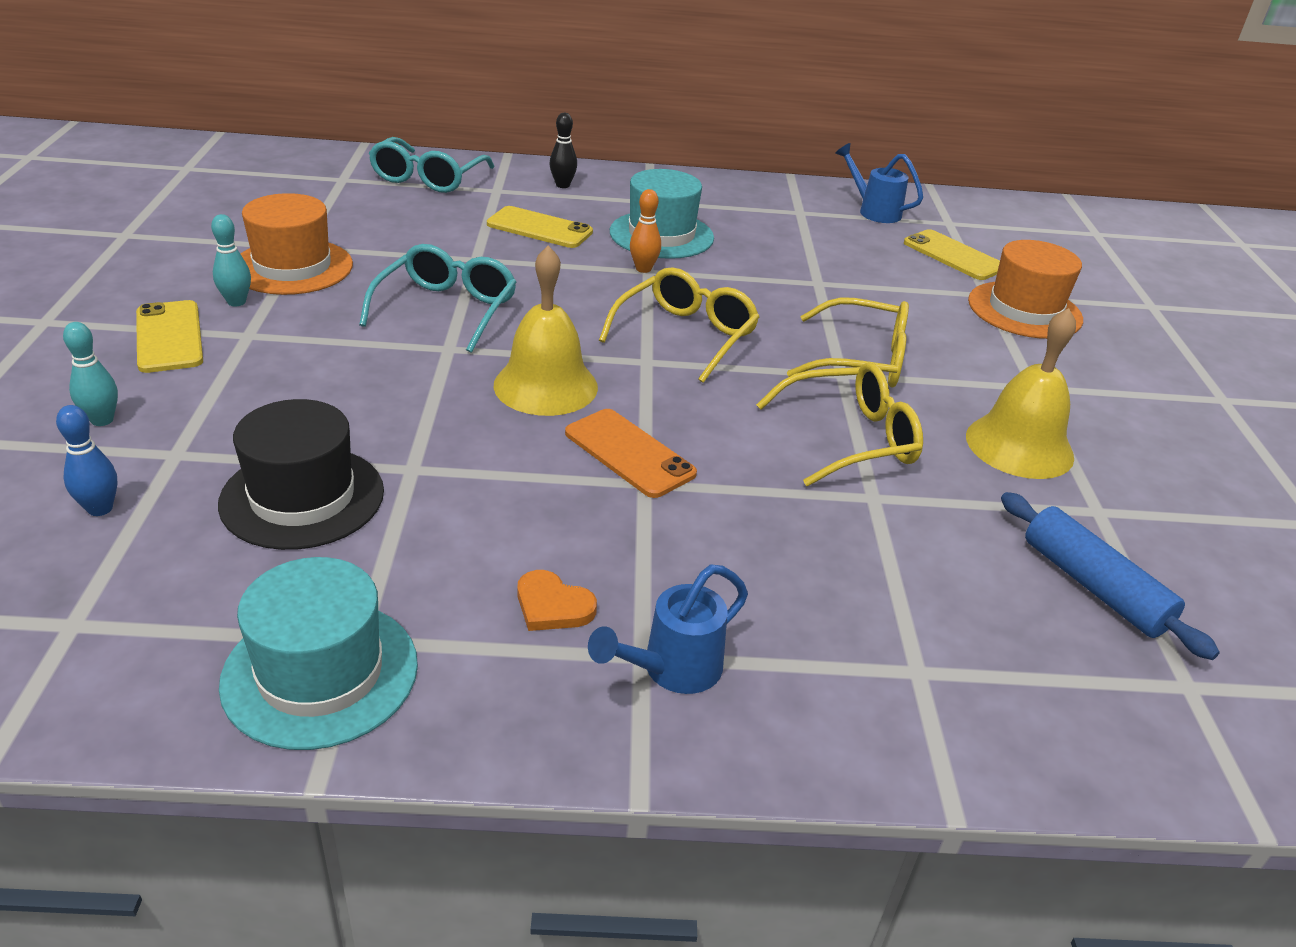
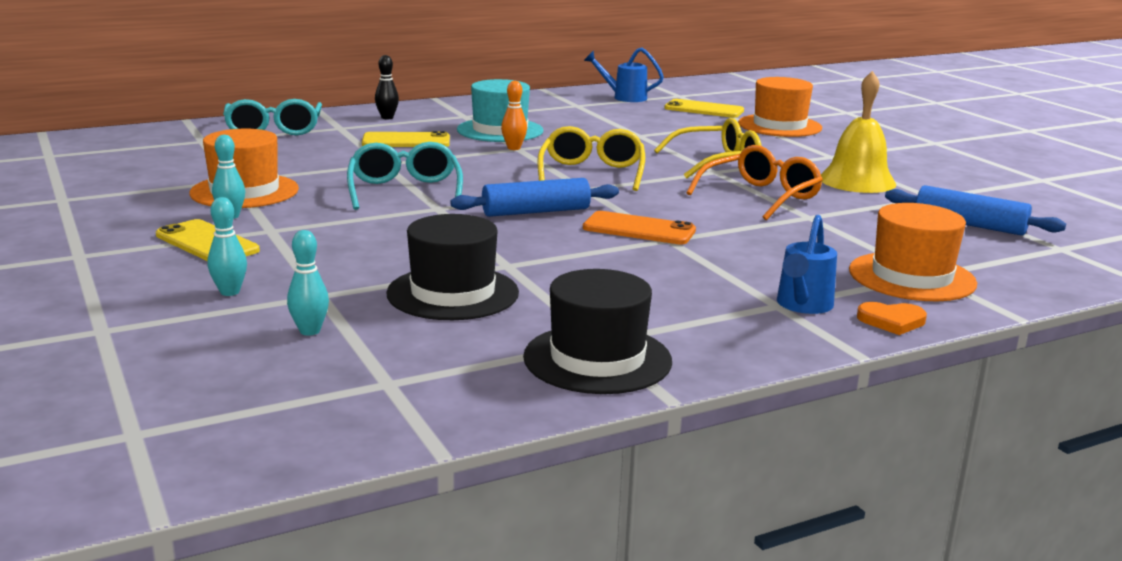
camera: 25 degrees left, 15 degrees down
blue bowling pin [56,405,117,516] -> turquoise bowling pin [287,230,329,336]
turquoise hat [219,557,418,750] -> black hat [523,269,672,394]
yellow bell [494,246,598,416] -> blue rolling pin [450,178,619,217]
orange heart [517,570,597,631] -> orange heart moved to [857,302,927,335]
yellow glasses [756,362,923,487] -> orange glasses [687,145,823,220]
none -> orange hat [849,203,977,301]

